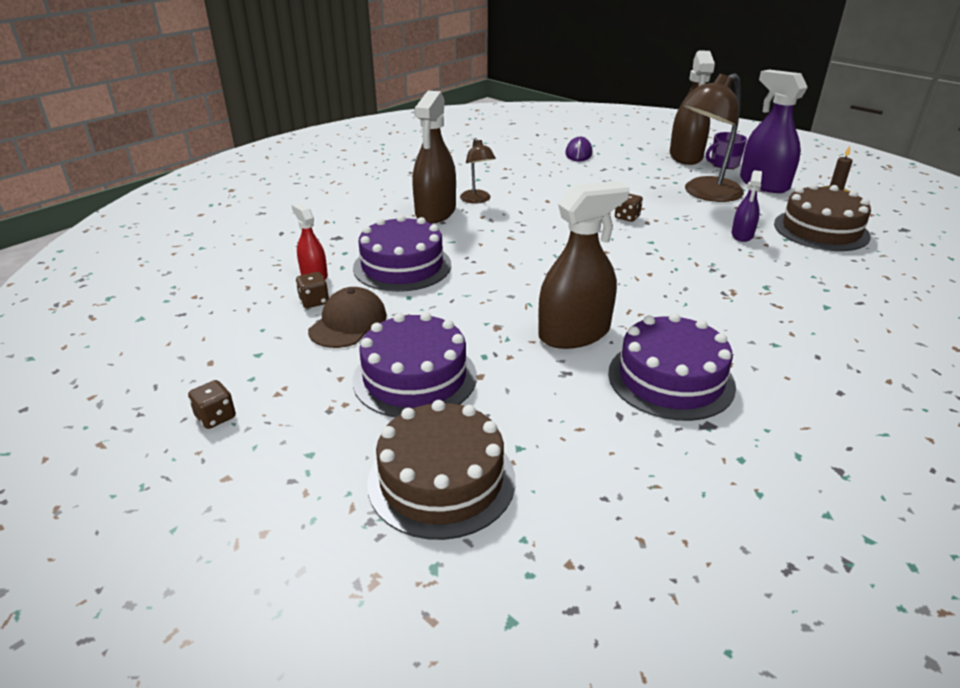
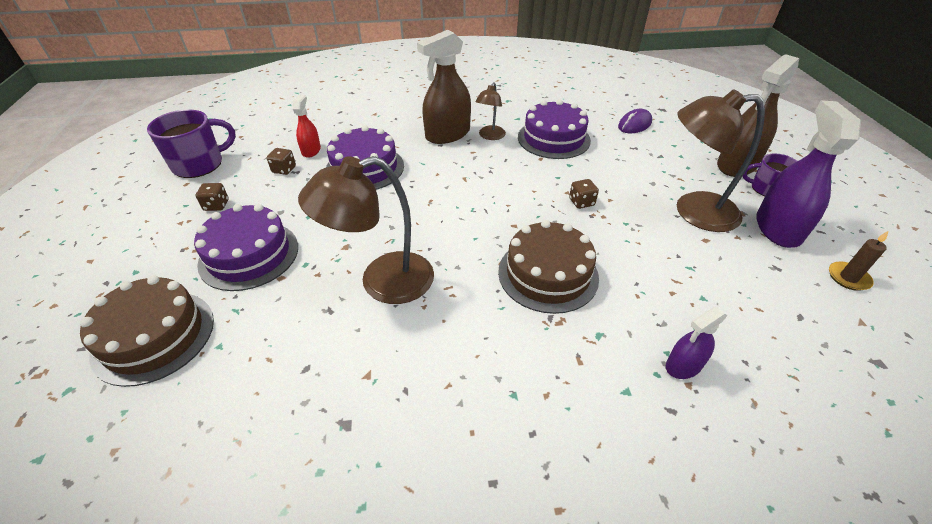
camera: 40 degrees right, 10 degrees up
brown dice [188,380,236,429] -> brown dice moved to [196,183,229,211]
brown cap [308,287,387,348] -> none
brown spray bottle [538,181,630,349] -> brown lamp [298,156,434,304]
purple cake [608,313,736,421] -> purple cake moved to [518,99,591,159]
purple spray bottle [732,170,762,242] -> purple spray bottle moved to [666,307,727,379]
brown cake [774,184,871,251] -> brown cake moved to [498,220,599,314]
none -> purple mug [147,109,236,178]

